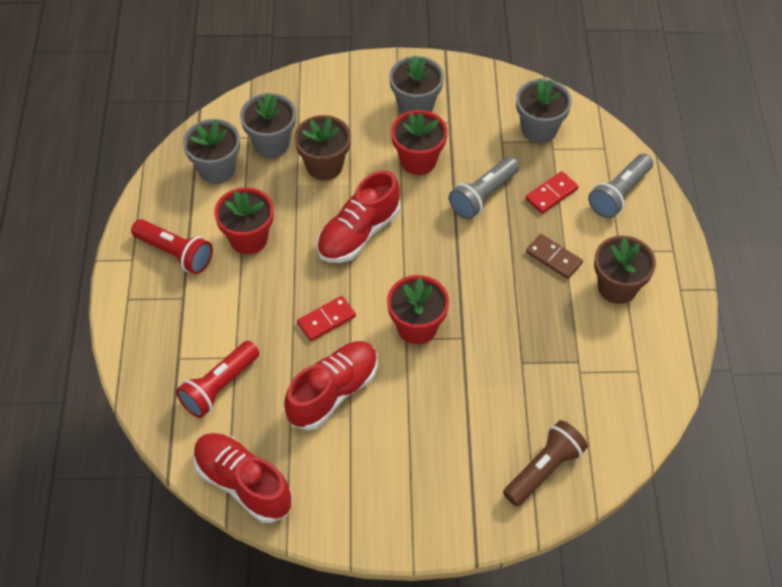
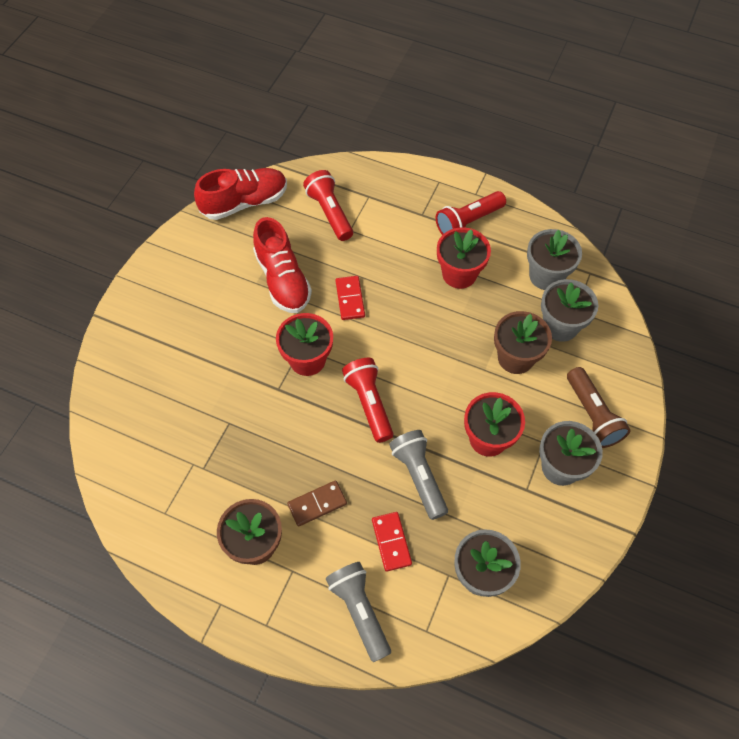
camera: 115 degrees right, 5 degrees up
red shoe [317,171,400,263] -> none
brown flashlight [503,420,588,506] -> brown flashlight moved to [567,367,631,448]
none -> red flashlight [342,358,393,443]

